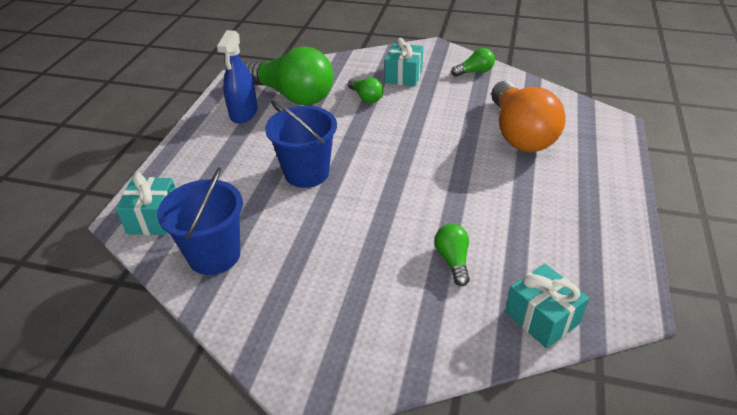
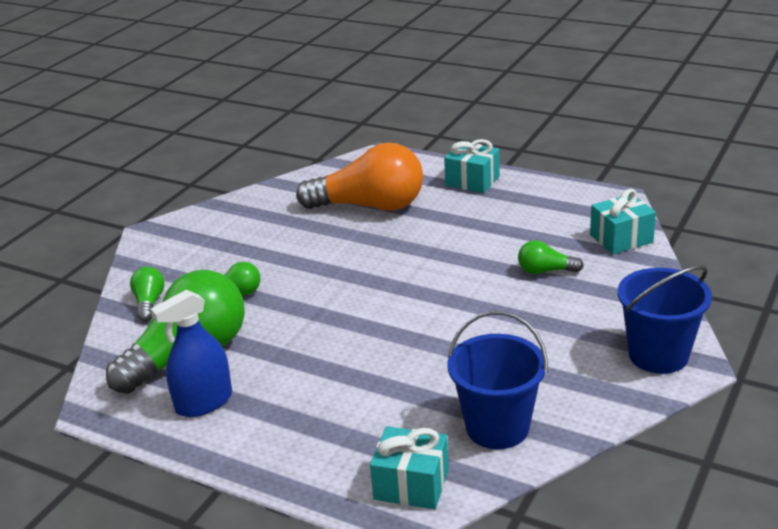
camera: 75 degrees left, 10 degrees down
blue spray bottle [217,30,258,123] -> blue spray bottle turned 120 degrees clockwise [151,290,232,417]
blue bucket [265,100,337,188] -> blue bucket moved to [618,265,712,374]
turquoise gift [385,38,423,87] -> turquoise gift moved to [444,139,500,193]
green light bulb [451,48,495,77] -> green light bulb moved to [130,267,165,321]

